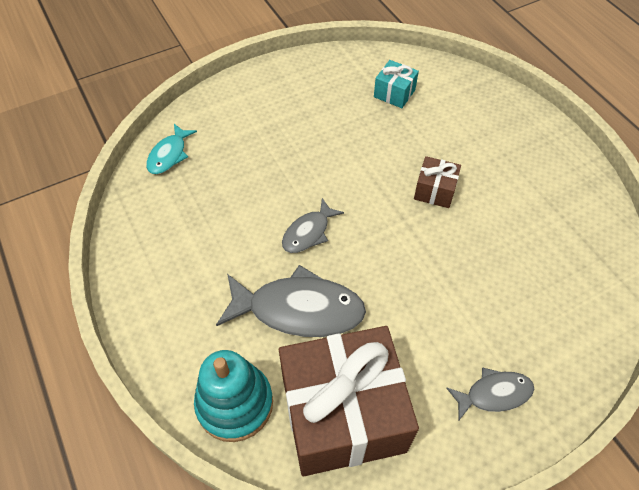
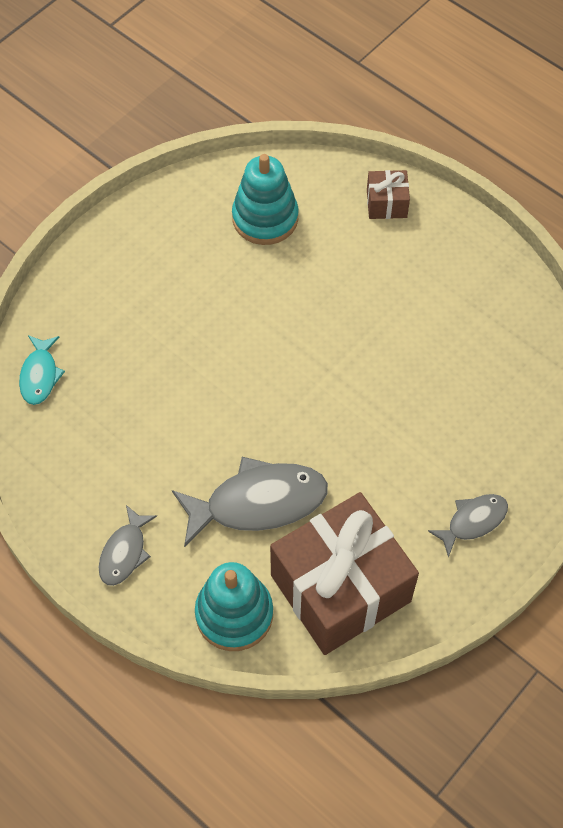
camera: 20 degrees left, 5 degrees up
grey fish [282,198,344,253] -> grey fish moved to [99,505,157,586]
turquoise gift [374,60,419,108] -> turquoise stacking toy [232,154,299,245]
brown gift [414,156,461,208] -> brown gift moved to [367,170,410,219]

